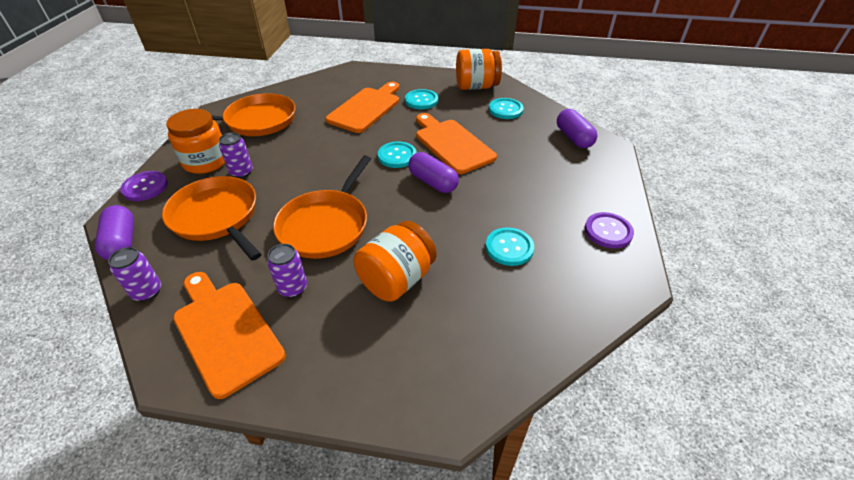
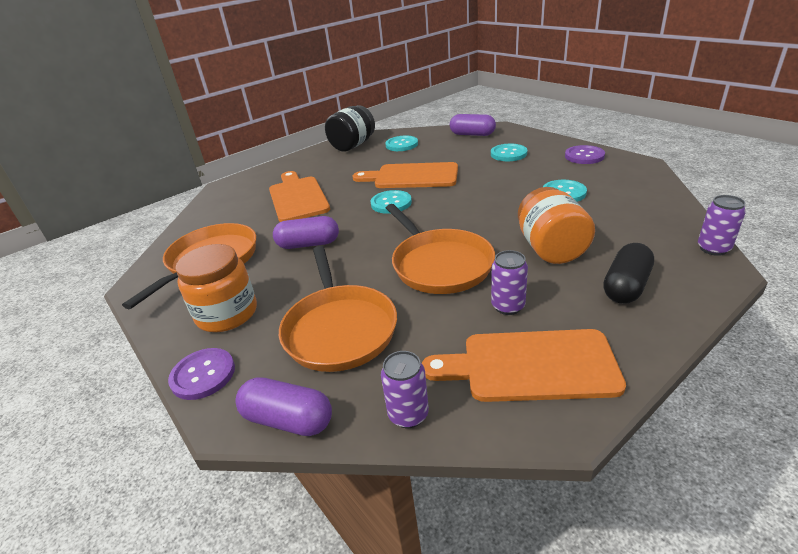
camera: 45 degrees left, 10 degrees down
orange pan [162,176,261,261] -> orange pan turned 105 degrees counterclockwise [279,246,397,372]
purple can [219,132,253,178] -> purple can moved to [698,195,746,256]
turquoise button [405,89,438,109] -> turquoise button moved to [491,144,527,161]
purple capsule [408,152,459,193] -> purple capsule moved to [273,216,339,249]
orange jar [456,49,502,90] -> black jar [325,105,375,152]
none -> black capsule [603,243,654,304]

